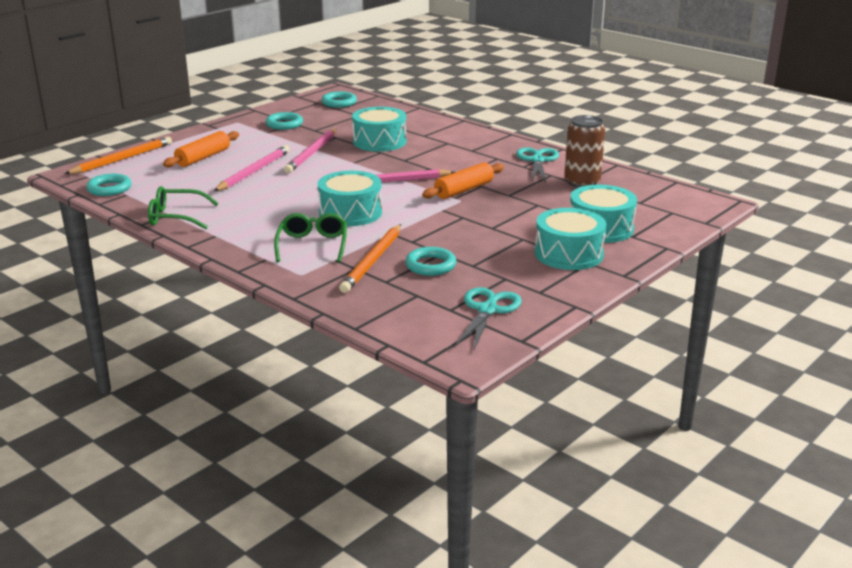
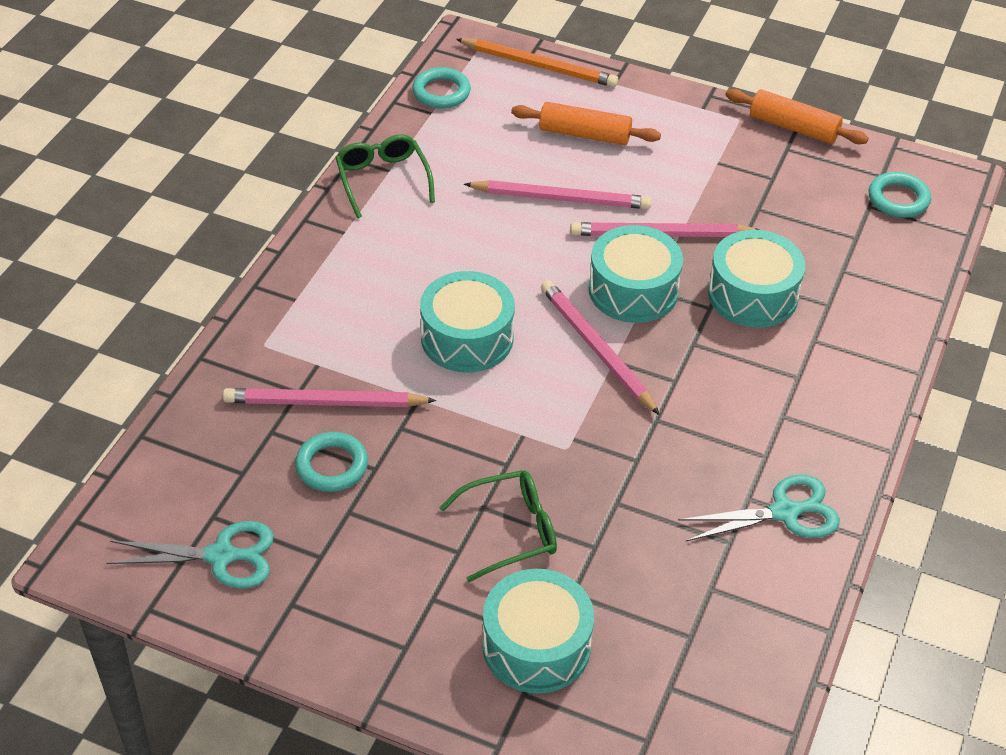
camera: 70 degrees right, 20 degrees up
turquoise ring [265,112,303,130] -> none
green glasses [274,213,347,262] -> green glasses moved to [439,470,557,582]
orange pencil [339,224,401,293] -> pink pencil [223,388,436,407]
orange rolling pin [422,162,504,199] -> orange rolling pin moved to [725,89,868,144]
turquoise drum [535,208,606,270] -> turquoise drum moved to [589,225,683,323]
brown can [564,115,605,188] -> none

